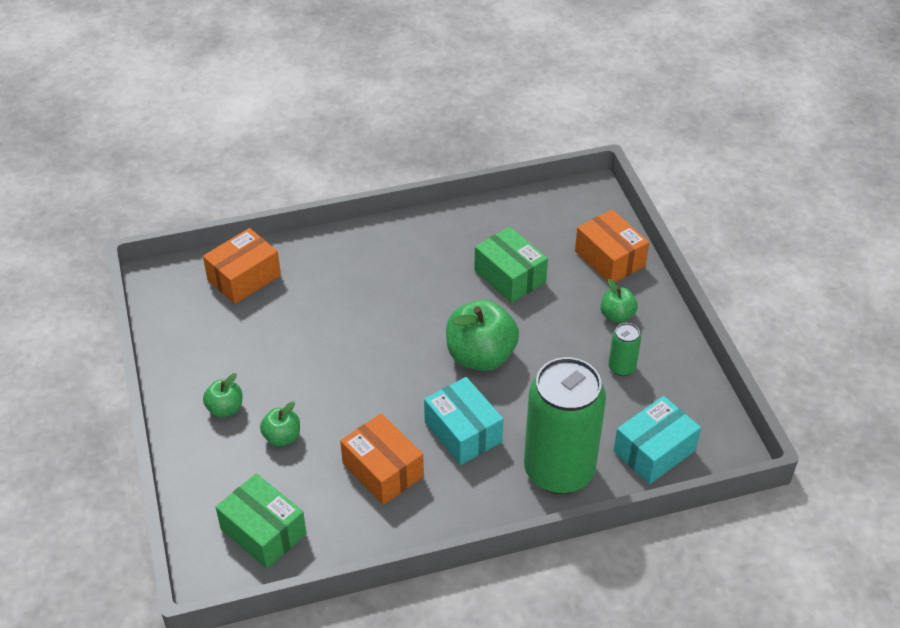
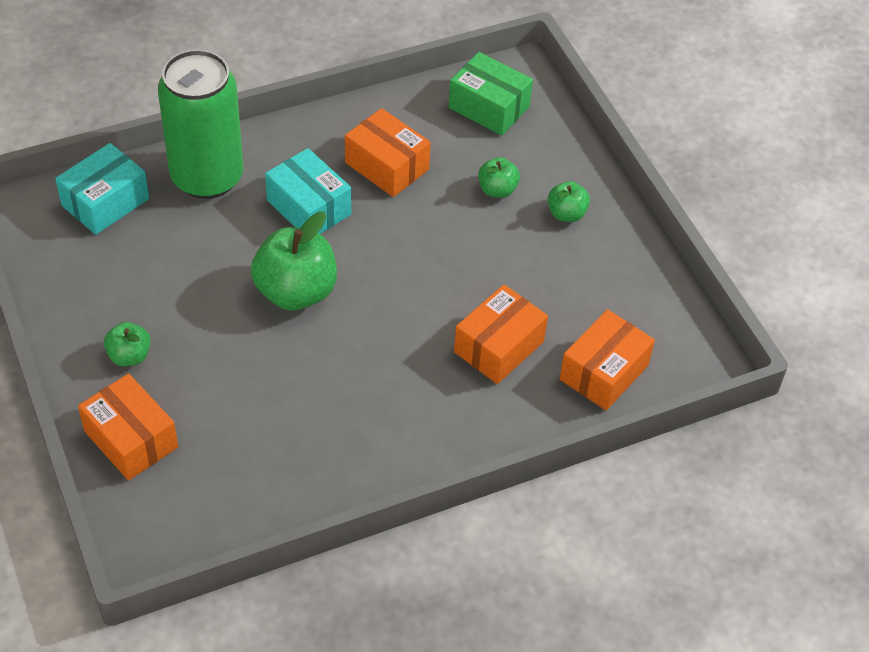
camera: 170 degrees right, 5 degrees up
green box [474,227,548,303] -> none
green can [609,323,641,376] -> none
none -> orange box [454,284,548,384]

